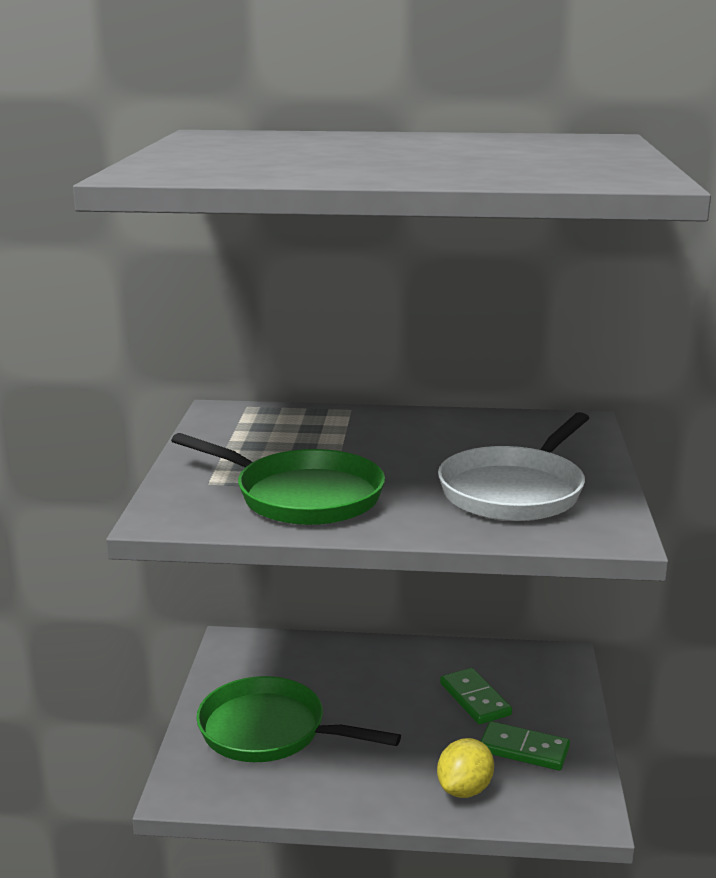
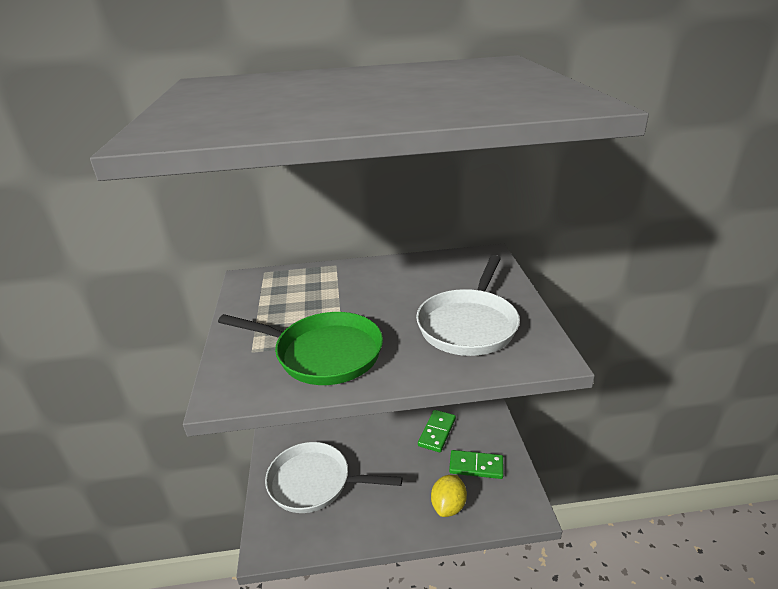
camera: 10 degrees left, 10 degrees up
green pan [196,676,401,762] -> white pan [265,442,402,513]
green domino [440,668,512,724] -> green domino turned 60 degrees clockwise [418,410,456,452]

